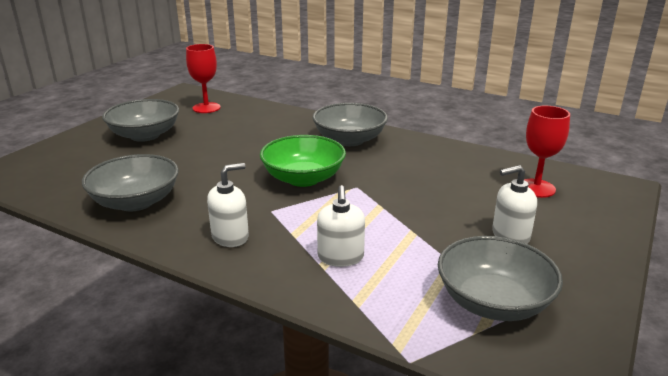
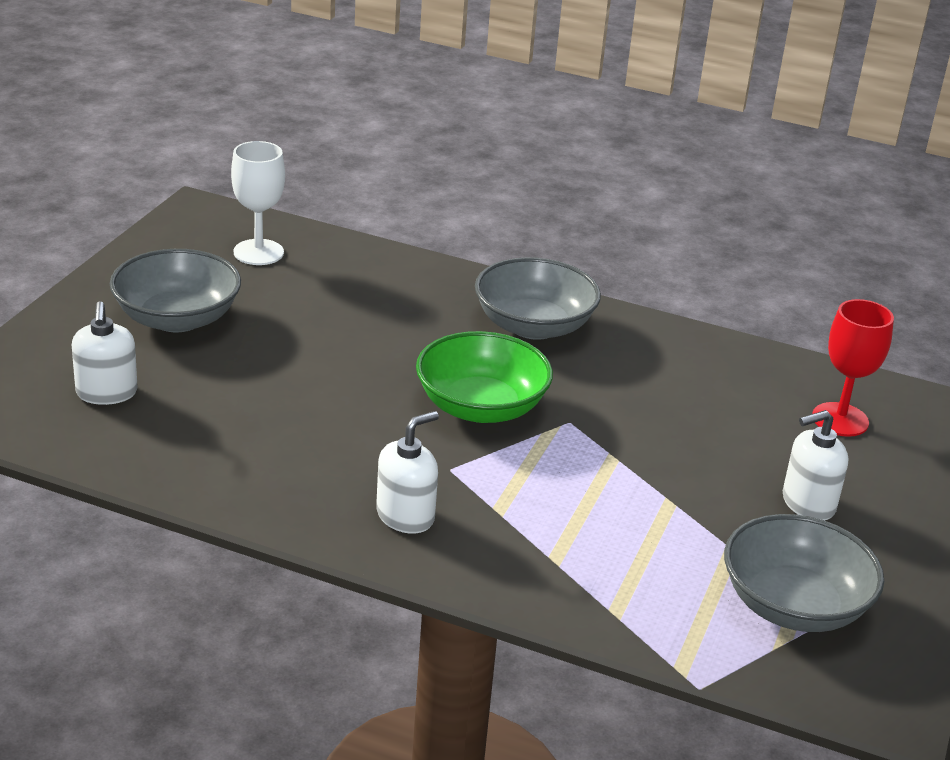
camera: 10 degrees left, 5 degrees up
grey bowl [82,154,179,211] -> none
red goblet [186,44,221,113] -> white goblet [231,141,285,265]
white soap dispenser [317,185,365,267] -> white soap dispenser moved to [72,302,137,405]

